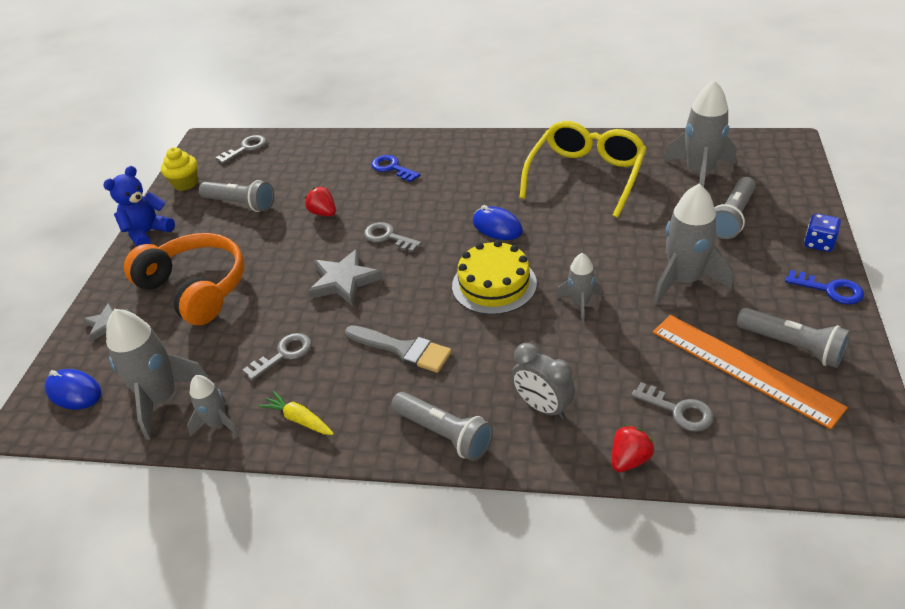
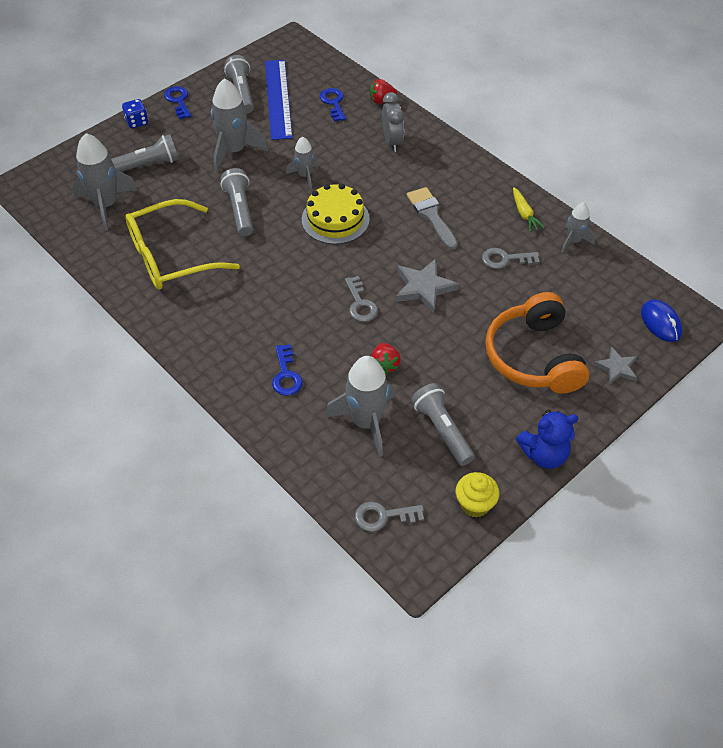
camera: 145 degrees left, 10 degrees up
grey rocket [106,309,209,440] -> grey rocket moved to [325,356,395,457]
grey flashlight [391,392,493,461] -> grey flashlight moved to [221,168,253,236]
blue mouse [473,205,523,240] -> none
grey key [631,382,714,432] -> blue key [320,88,346,122]
orange ruler [653,315,848,429] -> blue ruler [265,60,293,140]

